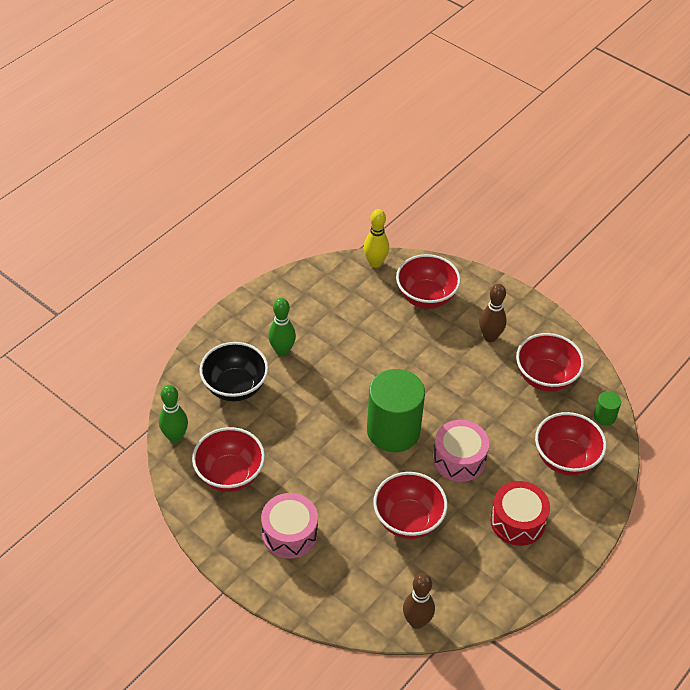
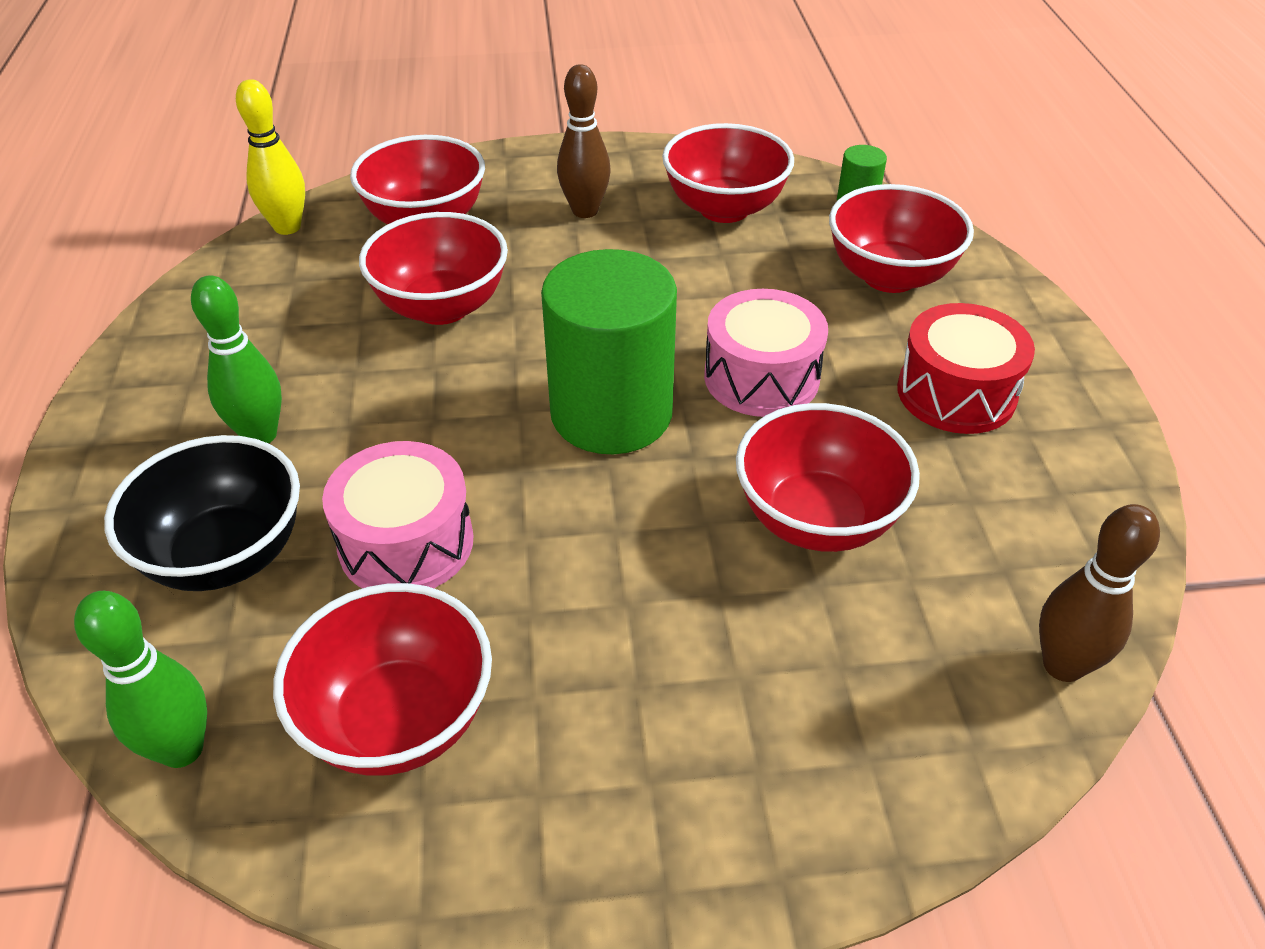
camera: 45 degrees left, 5 degrees down
pink drum [261,493,318,559] -> pink drum moved to [322,441,473,588]
none -> red bowl [359,212,508,325]

